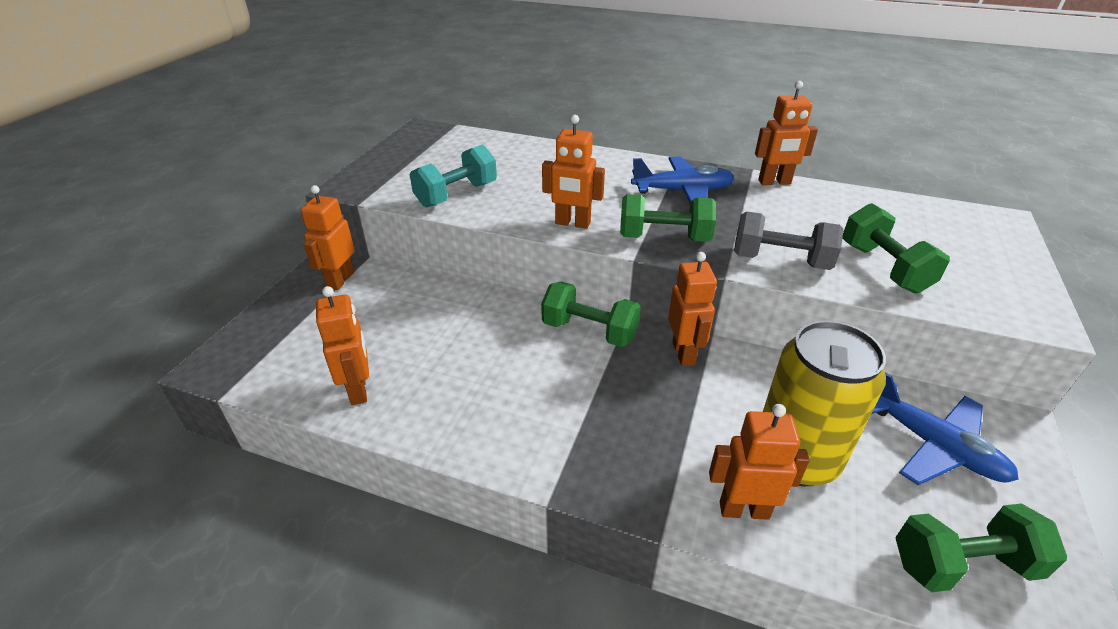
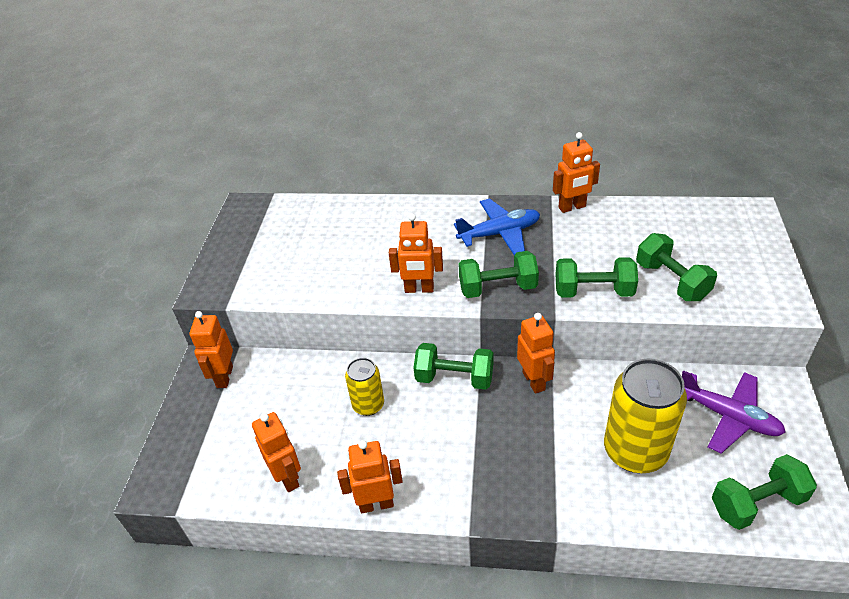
camera: 10 degrees left, 5 degrees up
turquoise dumbbell [410,145,497,208] -> none
orange robot [709,404,810,520] -> orange robot moved to [337,440,403,513]
grey dumbbell [734,212,843,270] -> green dumbbell [556,257,638,298]
blue plane [872,372,1019,485] -> purple plane [682,370,786,454]
none -> yellow can [345,358,384,416]

